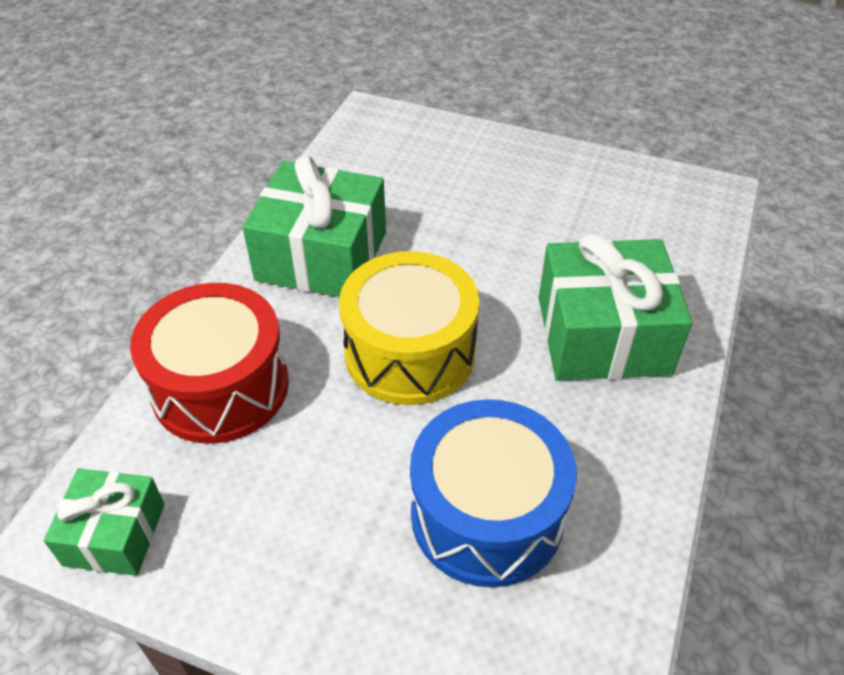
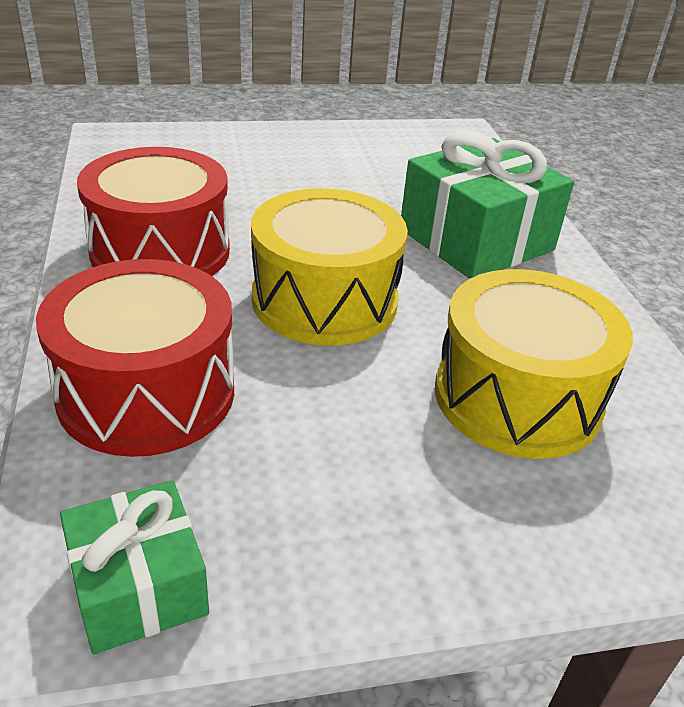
camera: 35 degrees left, 10 degrees down
green gift [242,155,386,297] -> red drum [77,147,230,276]
blue drum [410,399,577,587] -> yellow drum [435,269,633,459]

